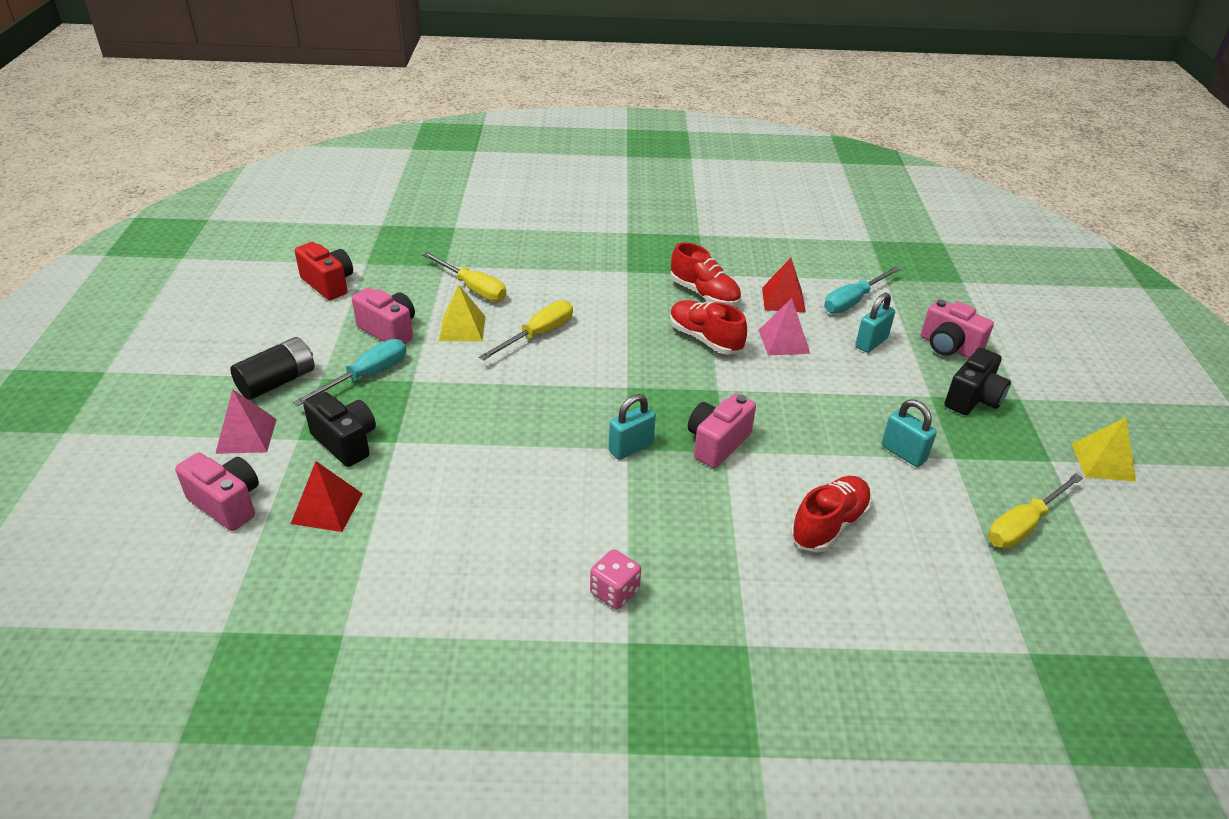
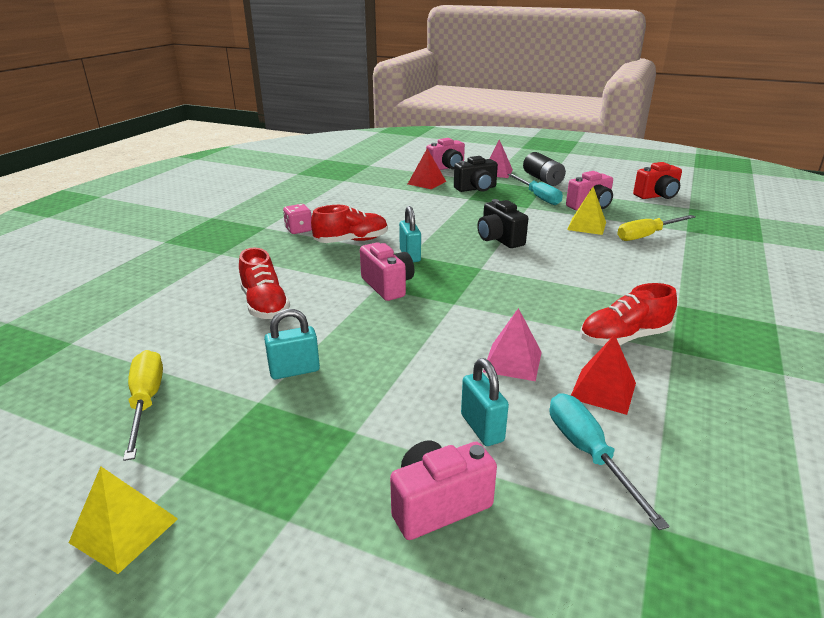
camera: 115 degrees right, 10 degrees down
yellow screwdriver [479,301,573,360] -> none
red shoe [670,300,747,355] -> red shoe moved to [311,205,388,243]
black camera [945,347,1011,415] -> black camera moved to [477,199,528,248]

